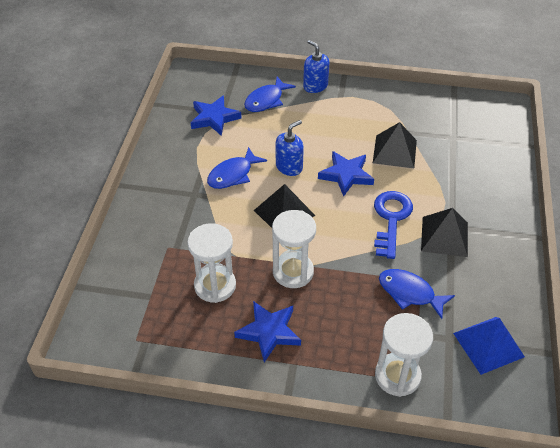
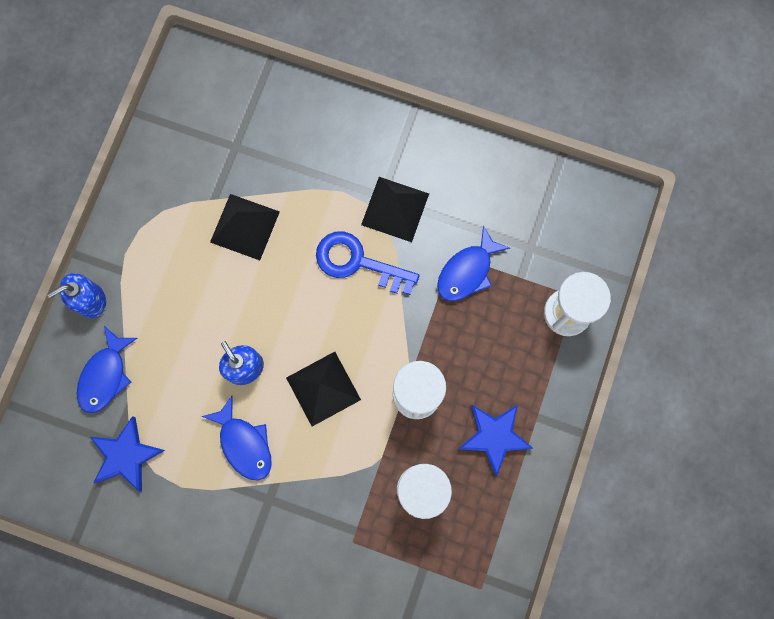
camera: 80 degrees left, 30 degrees up
blue fish [244,77,296,112] -> blue fish turned 60 degrees clockwise [77,326,138,413]
blue star [318,151,374,197] -> none
blue pyramid [453,317,525,375] -> none

